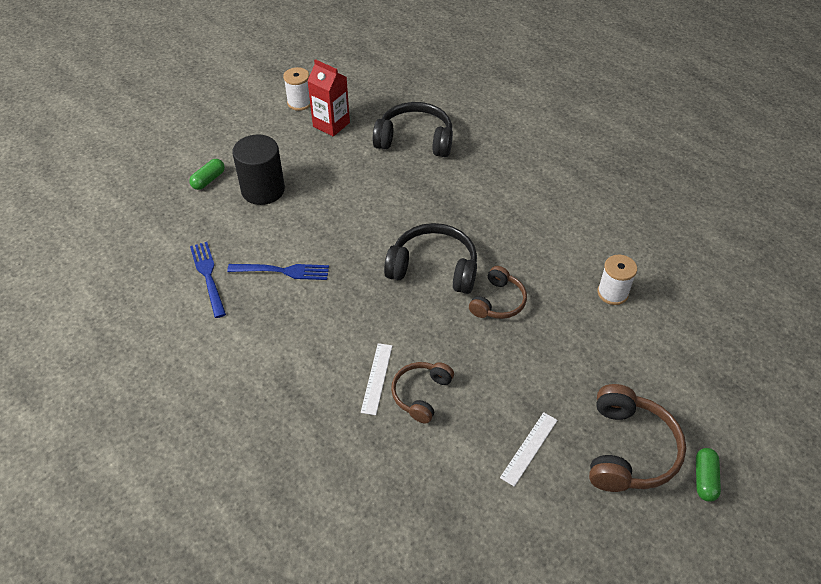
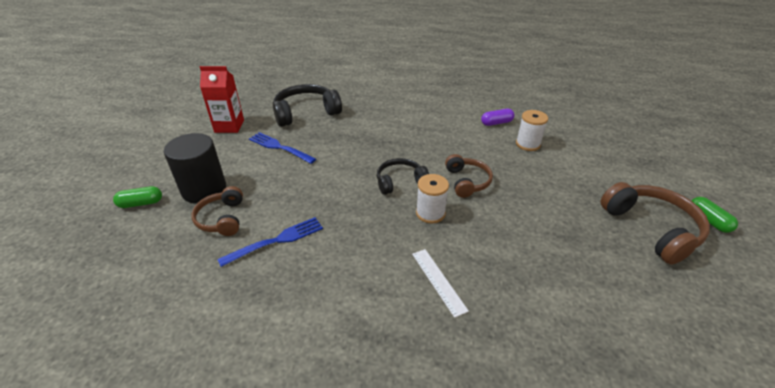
camera: 35 degrees left, 10 degrees down
green capsule [189,159,225,190] -> green capsule turned 75 degrees clockwise [113,186,162,208]
blue fork [190,242,226,318] -> blue fork moved to [249,132,316,164]
white spool [283,67,310,111] -> white spool moved to [416,174,449,224]
black headphones [384,223,477,294] -> black headphones [377,158,429,195], size x0.63
brown headphones [391,362,454,423] -> brown headphones moved to [191,186,243,236]
white ruler [500,412,558,487] -> none
none -> purple capsule [481,109,515,126]

